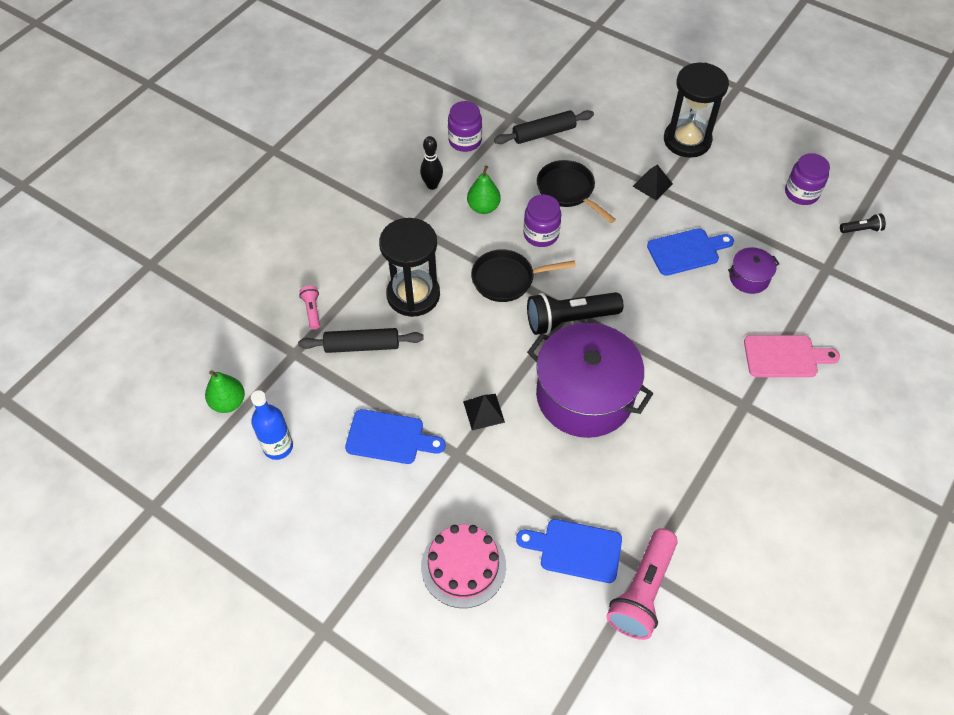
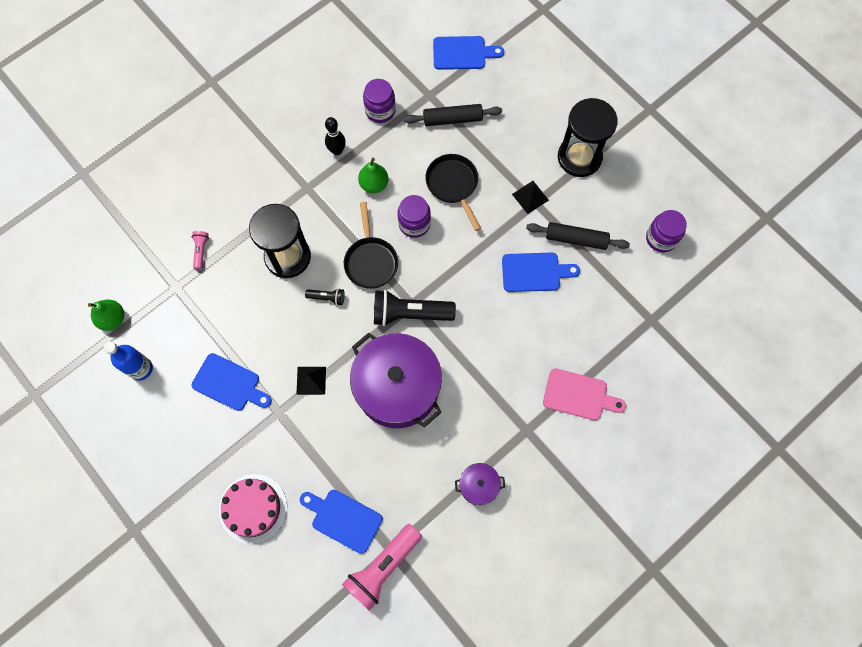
camera: 15 degrees right, 15 degrees up
black rolling pin [298,328,424,353] -> black rolling pin moved to [526,222,630,250]
black pan [471,249,576,302] -> black pan turned 105 degrees counterclockwise [344,202,398,289]
purple pot [728,247,779,294] -> purple pot moved to [455,463,505,505]
black flashlight [840,213,886,233] -> black flashlight moved to [305,288,345,305]
none -> blue cutting board [433,36,504,70]

